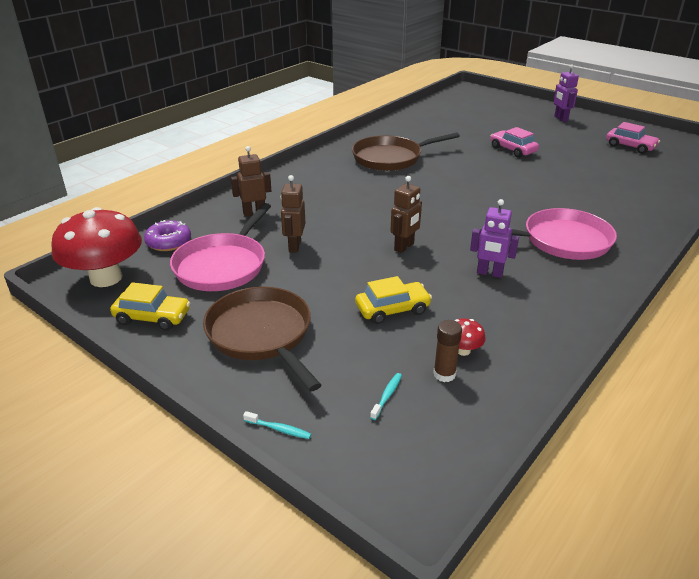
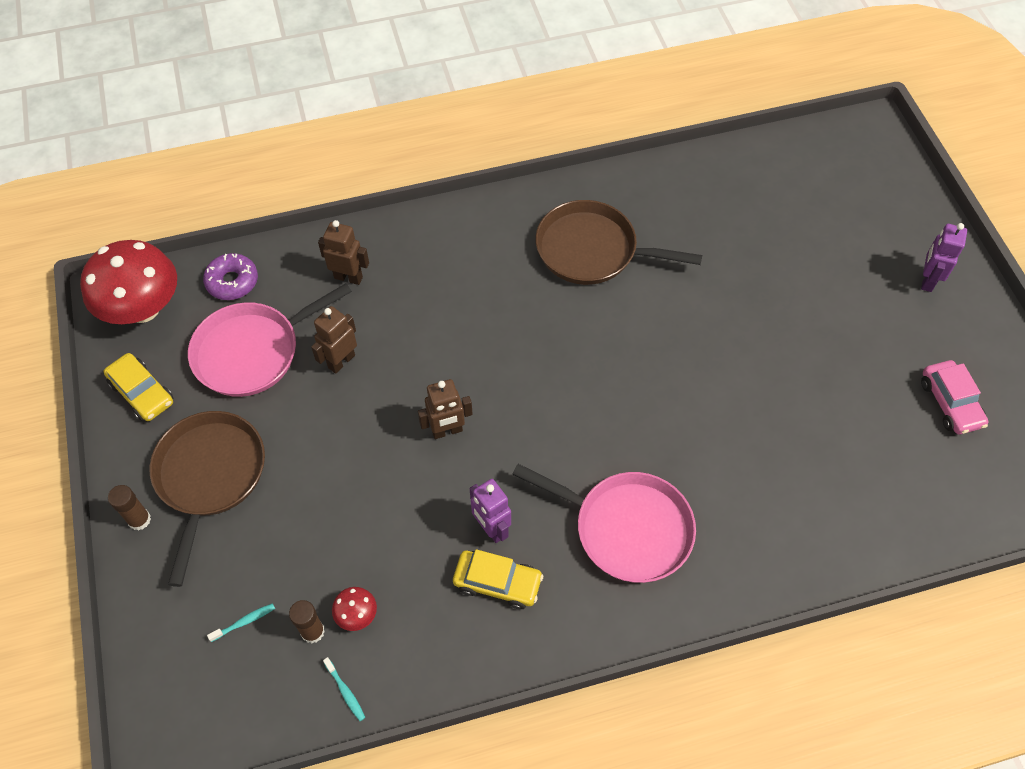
camera: 35 degrees right, 25 degrees up
turquoise toothbrush [243,411,311,439] -> turquoise toothbrush moved to [323,657,366,721]
yellow car [355,276,432,324] -> yellow car moved to [453,549,543,609]
pink car [490,127,539,158] -> none
none -> brown glue stick [108,485,151,531]

